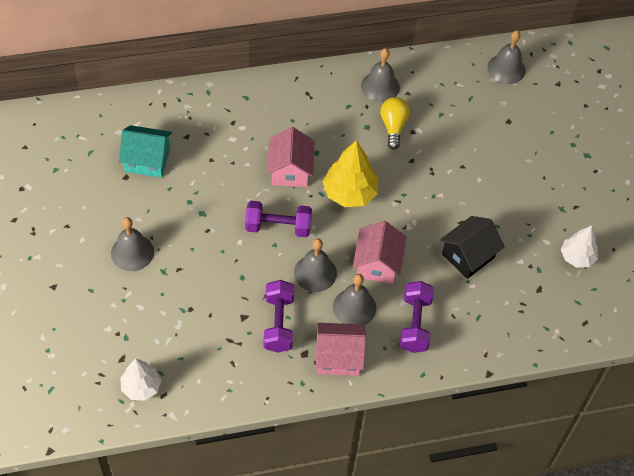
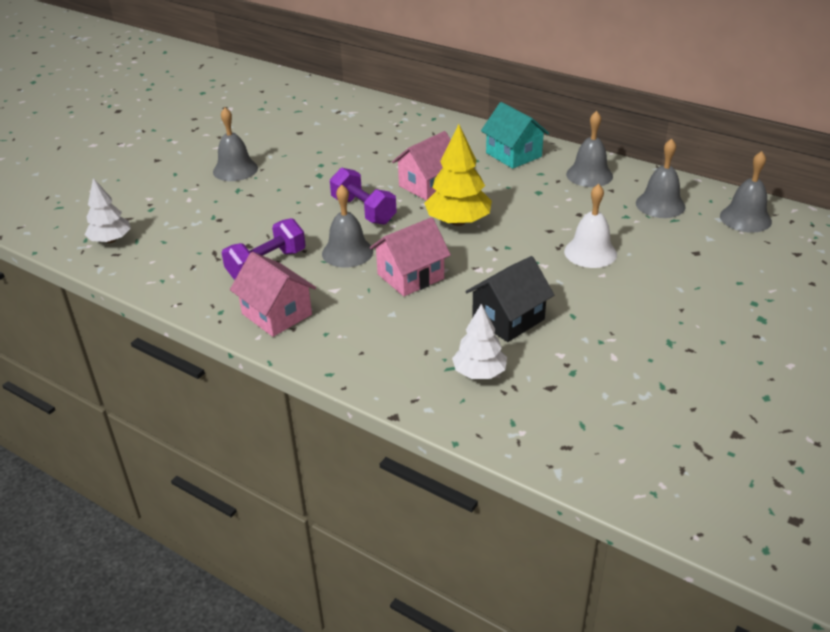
camera: 50 degrees right, 20 degrees down
turquoise house [119,125,172,178] -> turquoise house moved to [481,102,549,169]
grey bell [333,274,376,325] -> grey bell moved to [636,139,686,218]
yellow light bulb [380,97,410,150] -> none
purple dumbbell [400,281,434,353] -> none
black house [440,216,504,279] -> black house turned 45 degrees counterclockwise [466,256,554,342]
white tree [561,225,598,268] -> white tree moved to [452,304,507,379]
none -> white bell [564,184,617,268]

